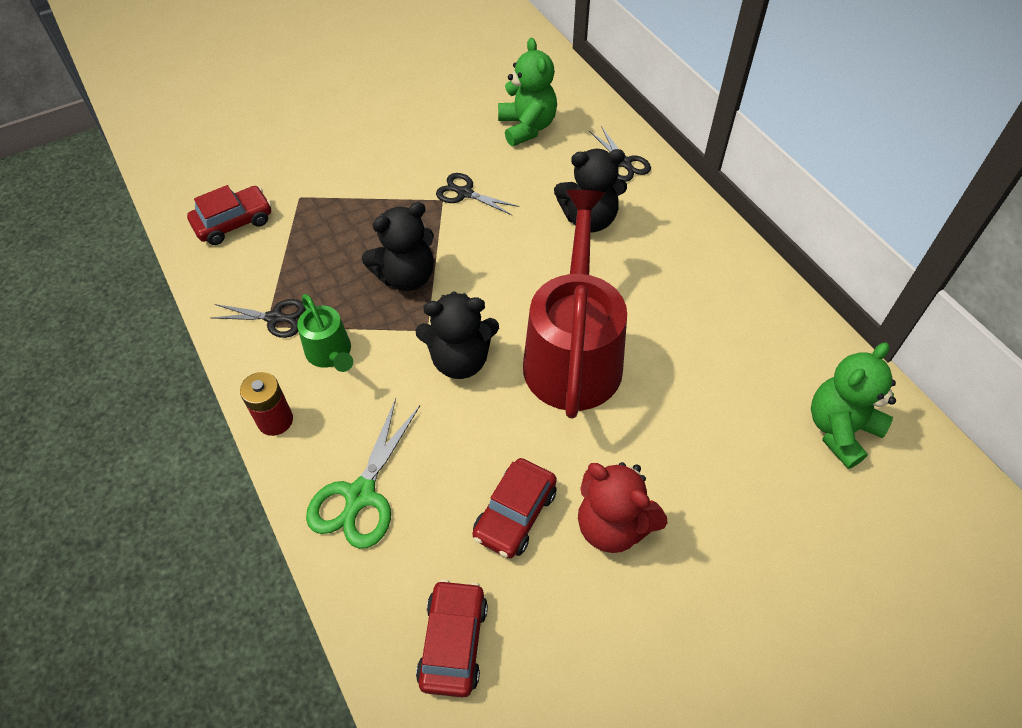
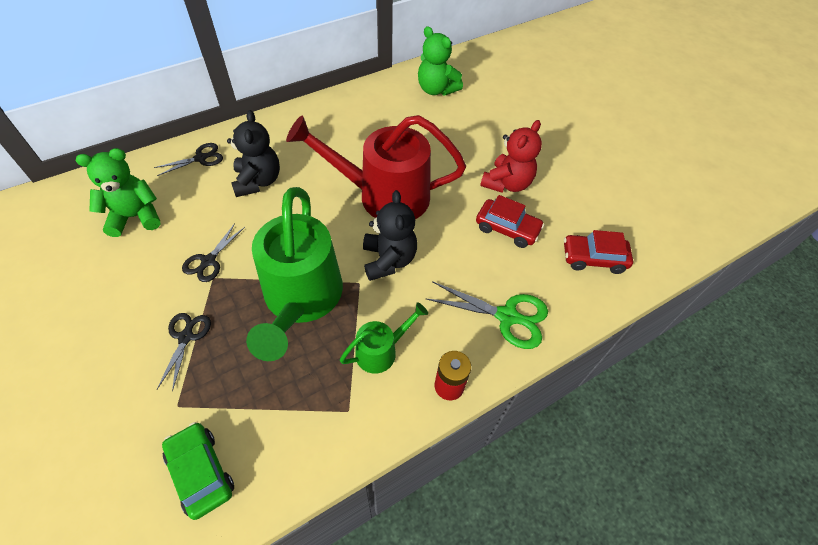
camera: 95 degrees left, 0 degrees up
red car [187,185,271,245] -> green car [162,422,234,520]
black scissors [211,299,306,338] -> black scissors moved to [157,313,211,392]
black teddy bear [362,202,434,291] -> green watering can [246,187,343,361]

